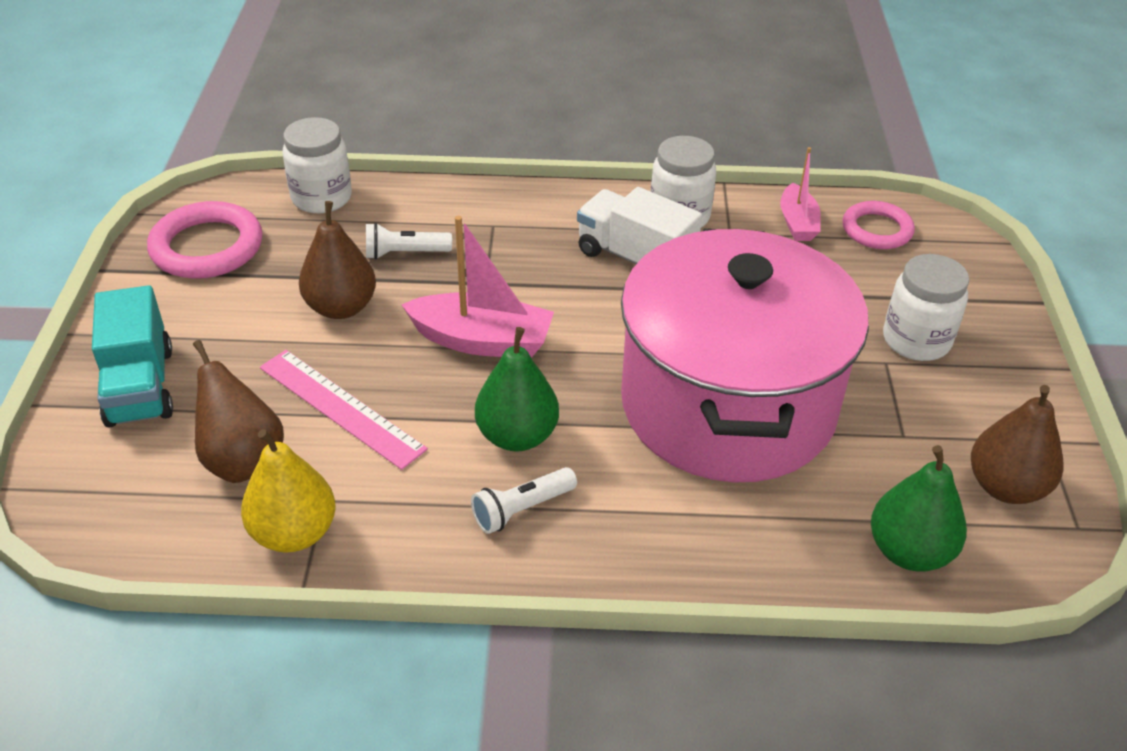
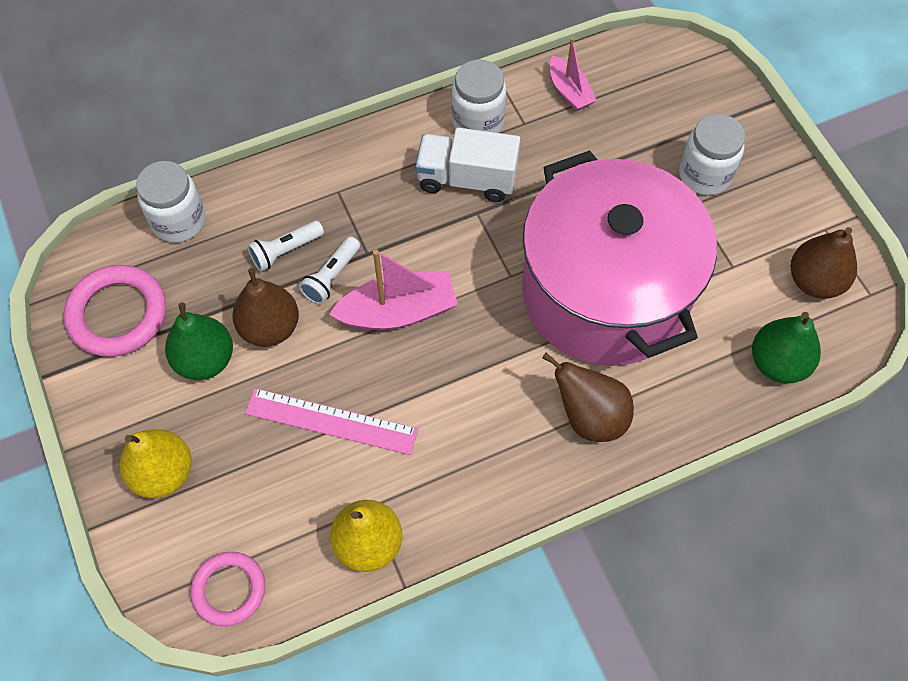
camera: 25 degrees left, 20 degrees up
turquoise truck [92,285,173,427] -> yellow pear [120,429,192,498]
brown pear [193,340,284,483] -> brown pear moved to [542,353,634,442]
white flashlight [471,467,577,534] -> white flashlight moved to [299,236,360,304]
green pear [475,327,559,452] -> green pear moved to [165,303,233,380]
pink ring [843,201,915,249] -> pink ring moved to [190,552,265,626]

